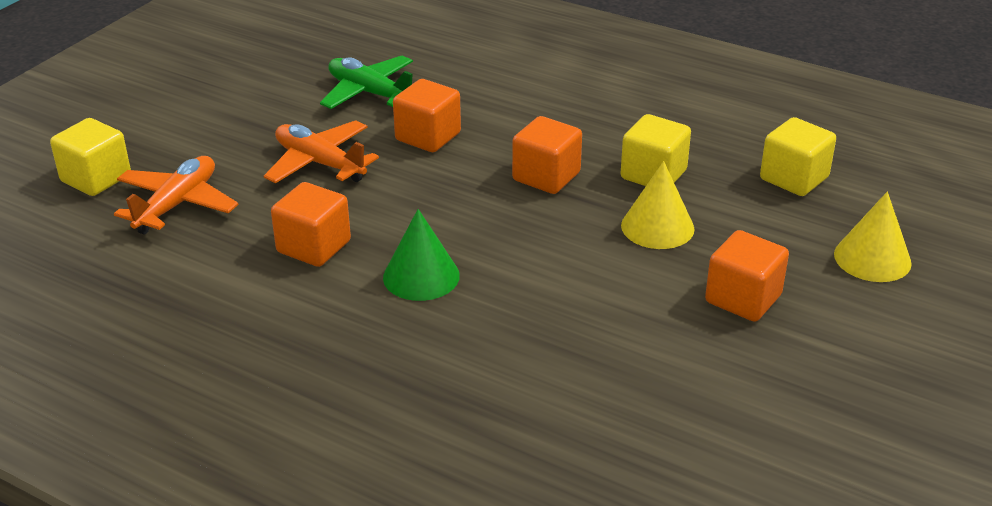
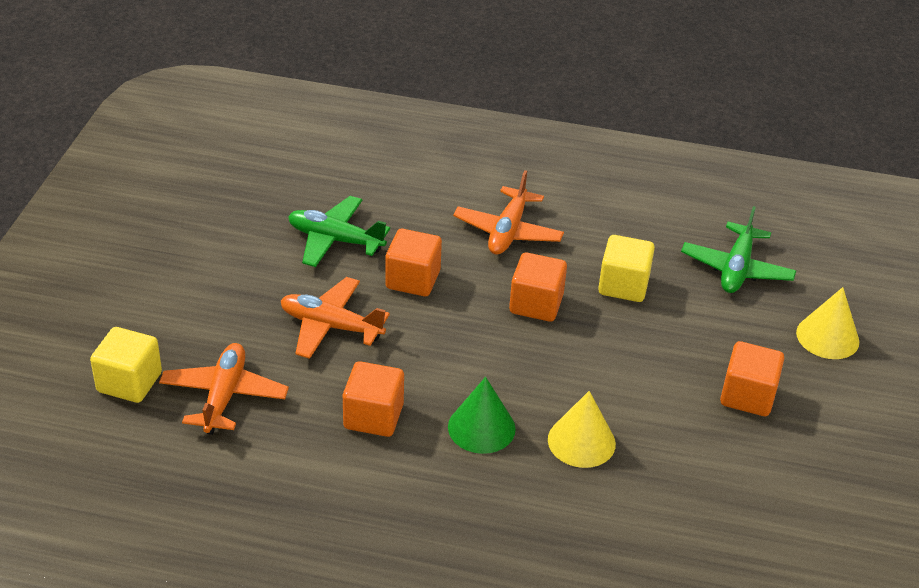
camera: 20 degrees left, 5 degrees up
yellow cone [621,161,694,249] -> yellow cone moved to [548,391,616,468]
yellow cube [760,117,836,196] -> green plane [681,206,796,293]
none -> orange plane [453,170,564,255]

